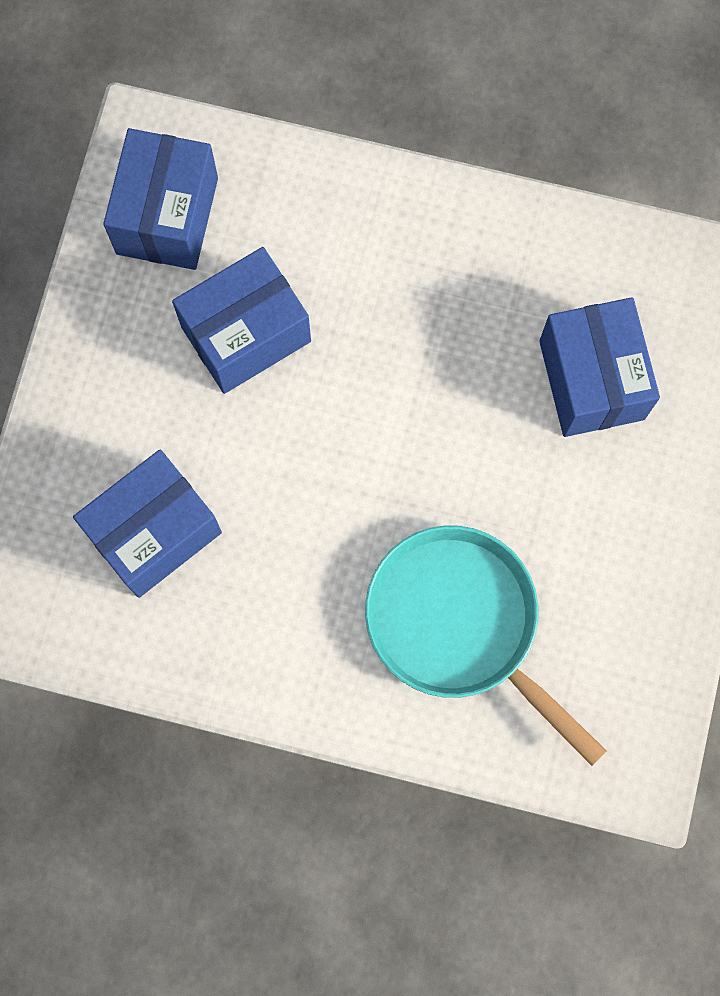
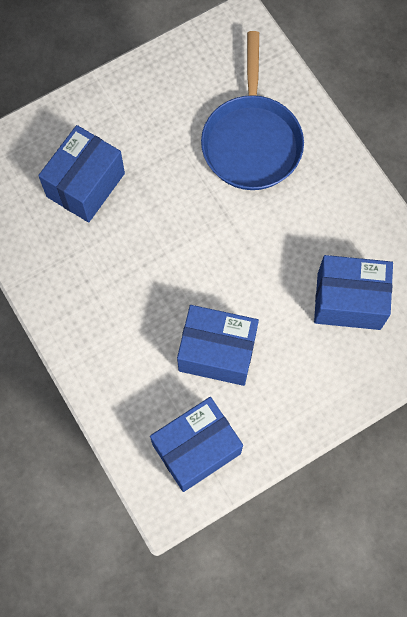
camera: 135 degrees left, 5 degrees down
turquoise pan [365,525,607,766] -> blue pan [201,31,304,190]

